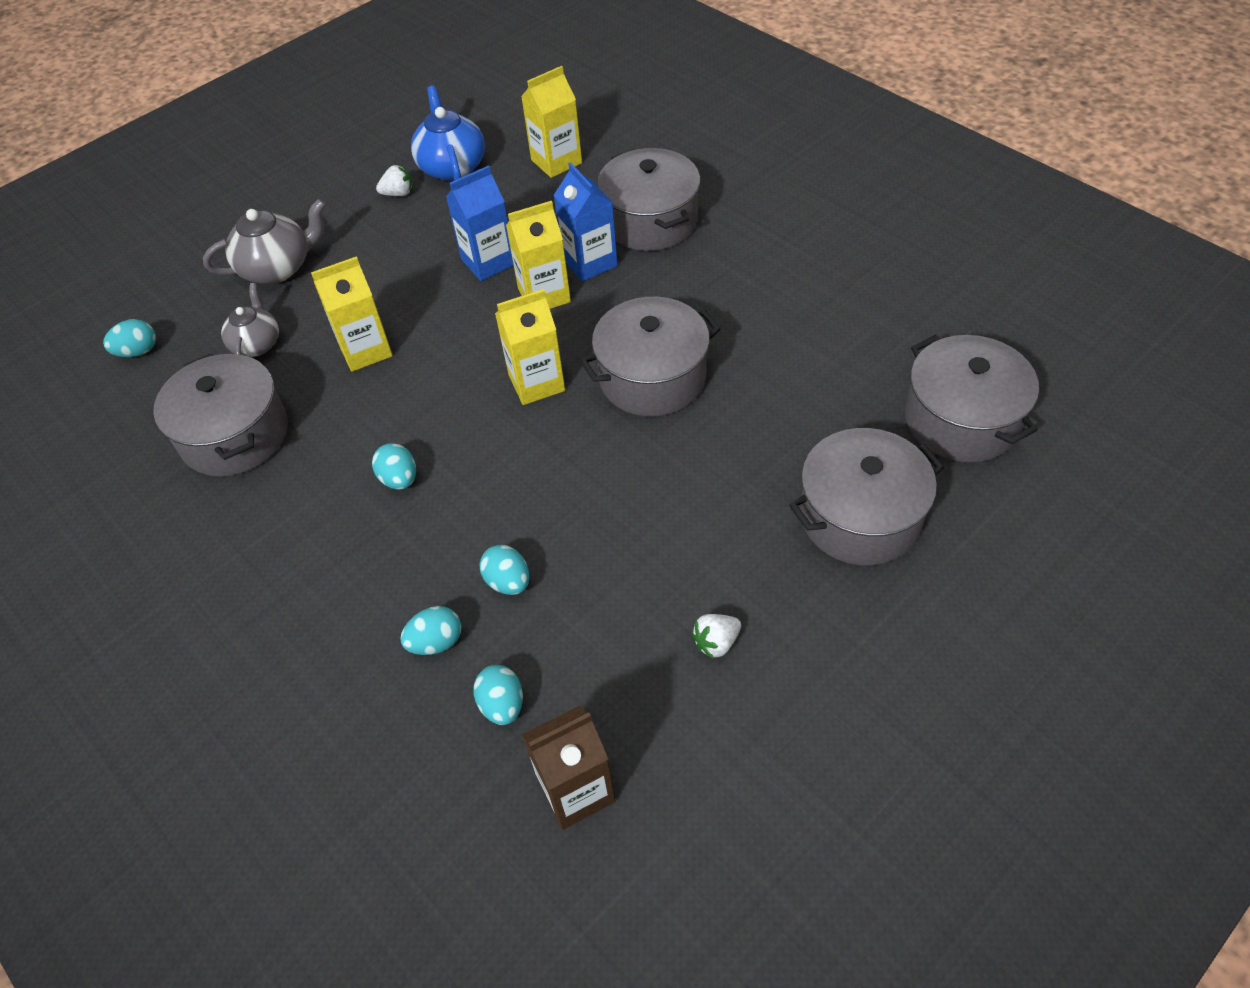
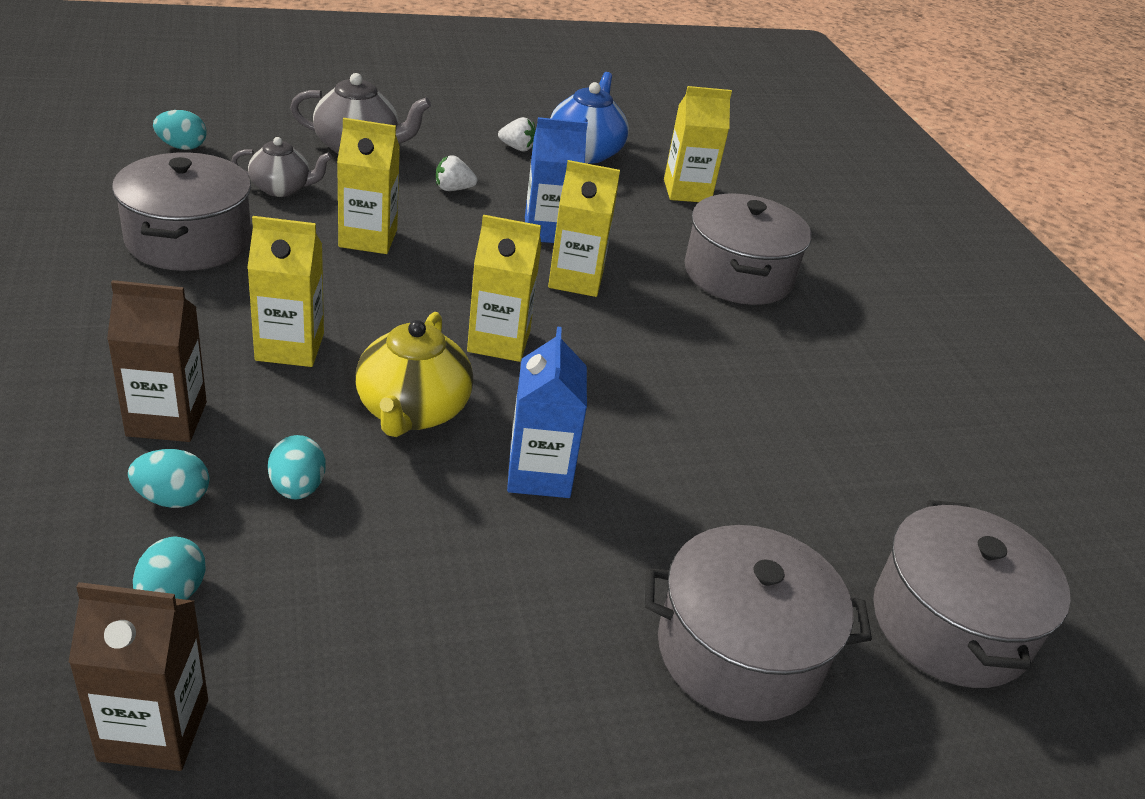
camera: 20 degrees right, 15 degrees down
grey teapot [221,283,279,357] -> grey teapot turned 60 degrees clockwise [231,137,332,197]
turquoise egg [372,443,416,490] -> yellow carton [247,216,324,367]
blue carton [554,163,618,282] -> blue carton moved to [507,326,587,498]
grey pot [580,297,721,416] -> none
white strawberry [692,614,741,659] -> white strawberry moved to [436,155,477,191]
none -> brown carton [107,280,207,442]
none -> yellow teapot [355,312,473,437]

